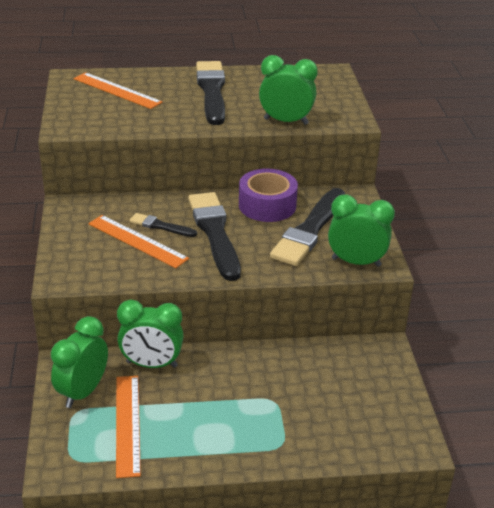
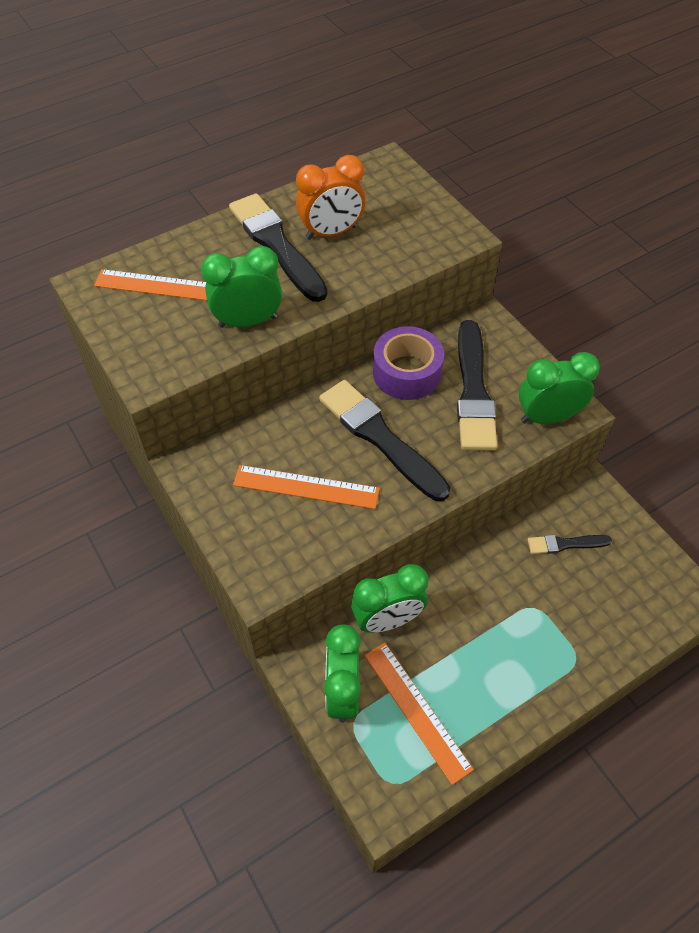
camera: 25 degrees left, 20 degrees up
black brush [129,213,197,237] -> black brush moved to [528,535,612,554]
green clock [259,55,318,125] -> green clock moved to [201,246,282,328]
none -> orange clock [296,155,365,240]

